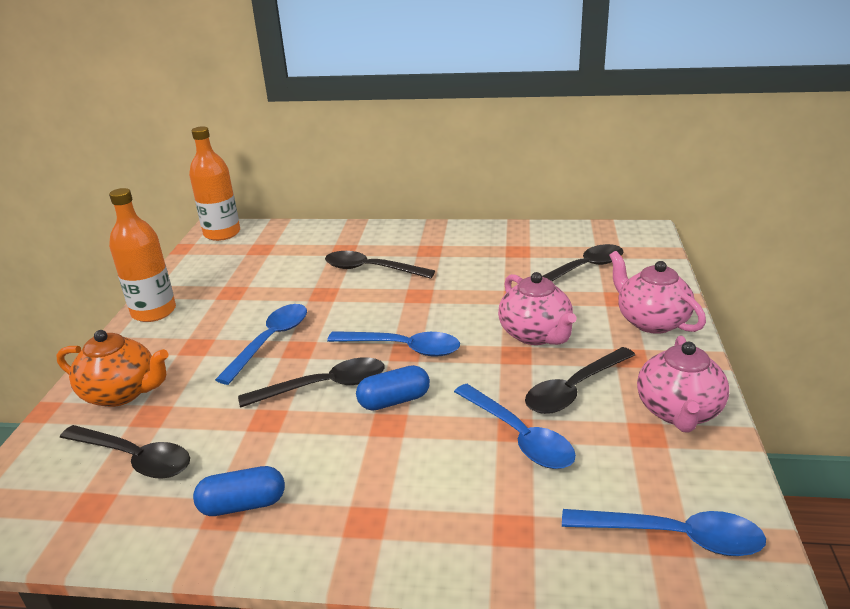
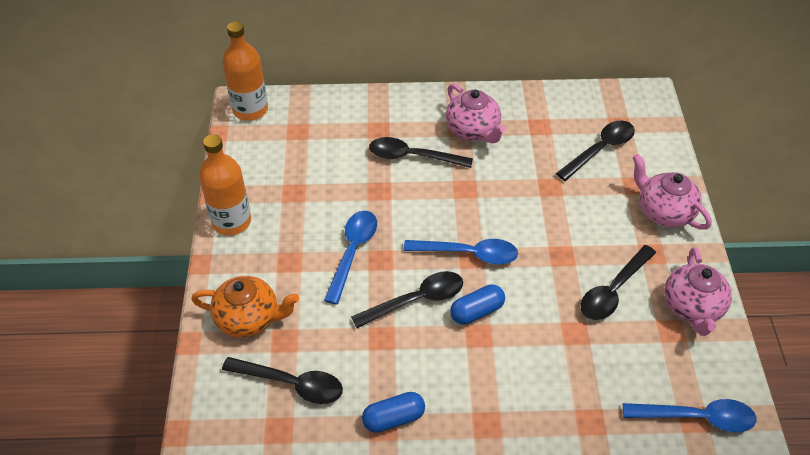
camera: 10 degrees left, 20 degrees up
blue spoon [454,384,576,469] -> none
pink teapot [498,272,576,345] -> pink teapot moved to [446,83,506,143]

